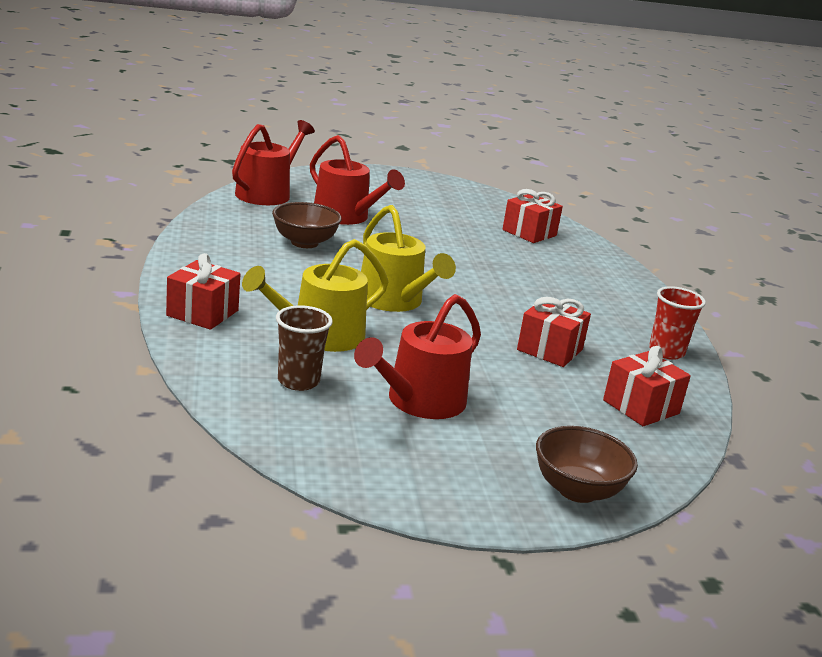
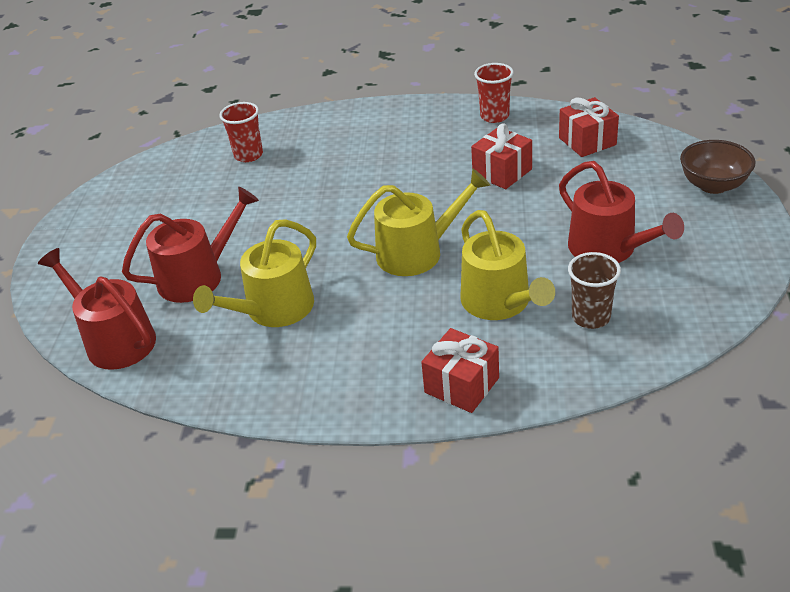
camera: 70 degrees left, 15 degrees up
brown bowl [272,202,342,248] -> yellow watering can [193,219,316,327]
red gift [502,189,563,243] -> red cup [219,102,263,162]

